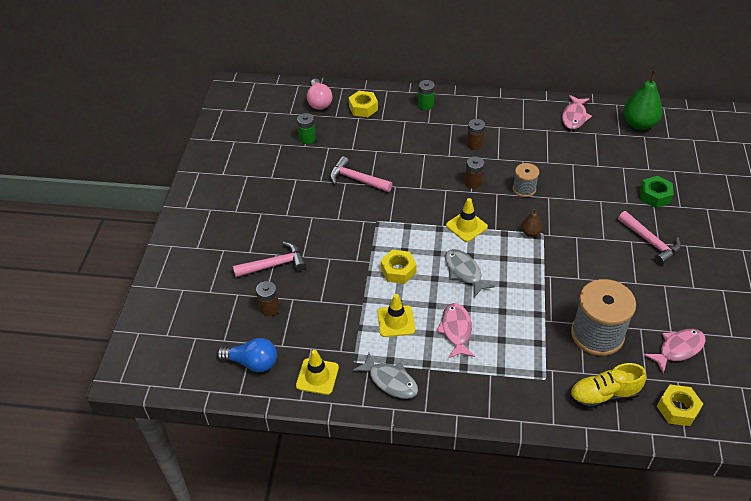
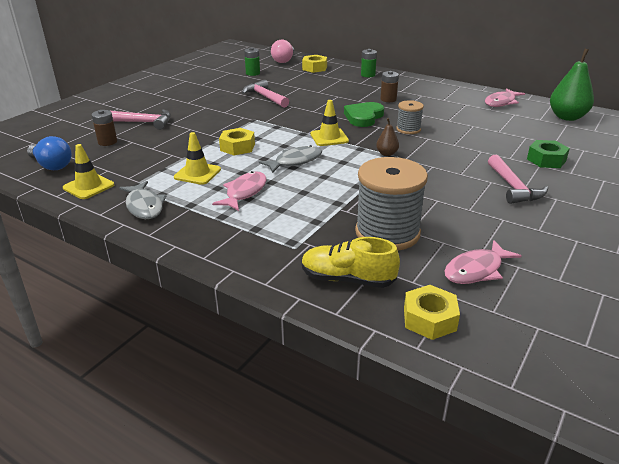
camera: 25 degrees right, 15 degrees down
grey fish [445,249,495,297] -> grey fish turned 60 degrees clockwise [259,145,322,173]
brown battery [465,156,484,189] -> green heart [344,102,384,127]
pink fish [644,329,706,374] -> pink fish turned 150 degrees clockwise [444,240,522,284]

